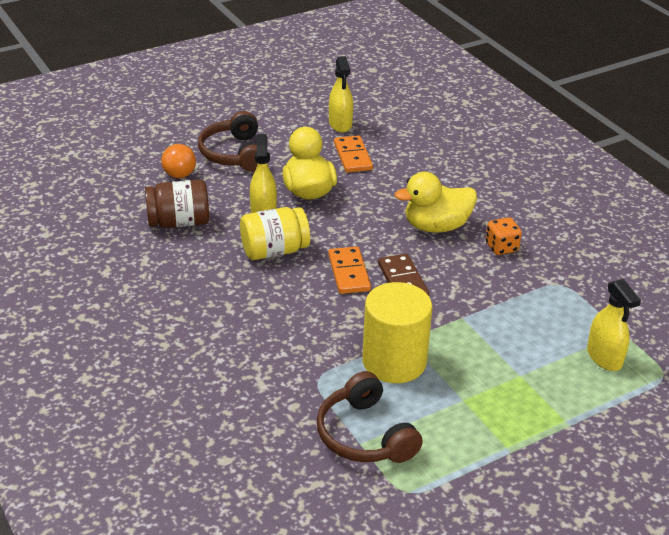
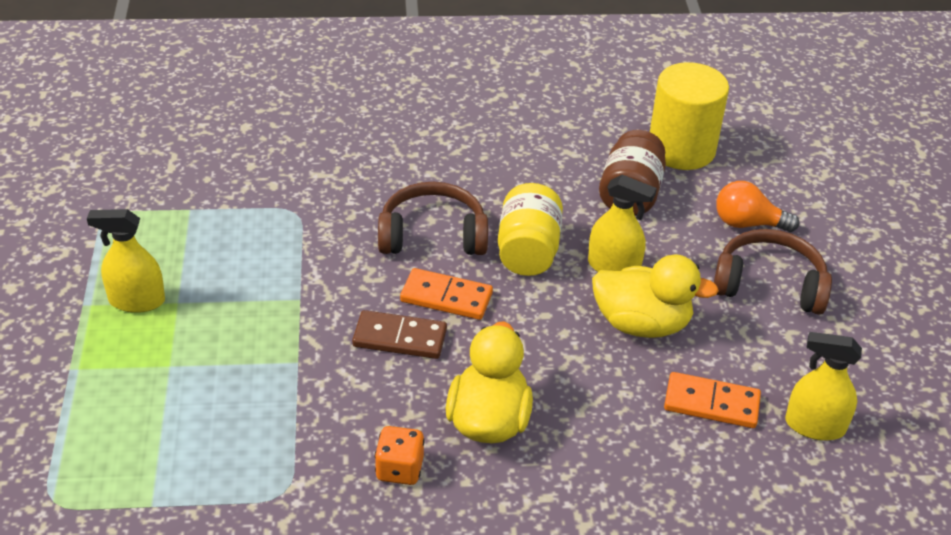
camera: 115 degrees right, 5 degrees up
brown headphones [317,371,423,463] -> brown headphones moved to [378,182,488,255]
yellow cylinder [362,282,432,383] -> yellow cylinder moved to [650,62,729,170]
yellow spray bottle [587,279,641,371] -> yellow spray bottle moved to [87,209,165,313]

